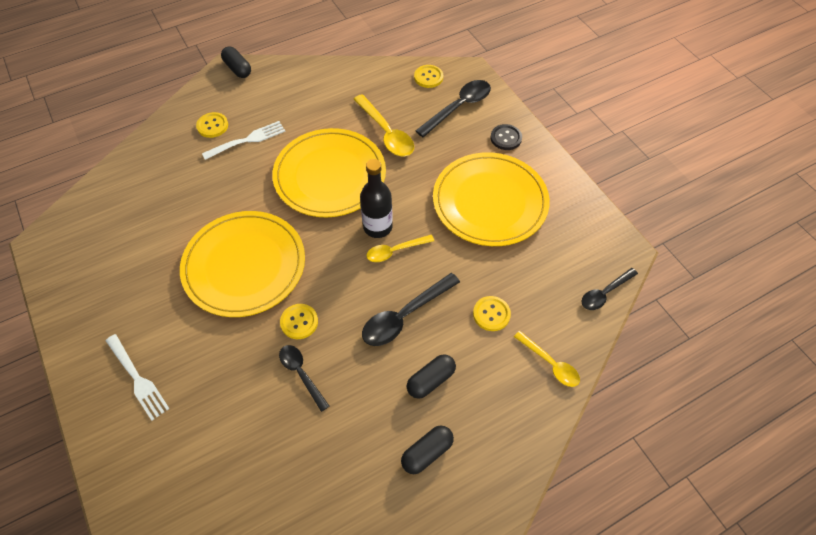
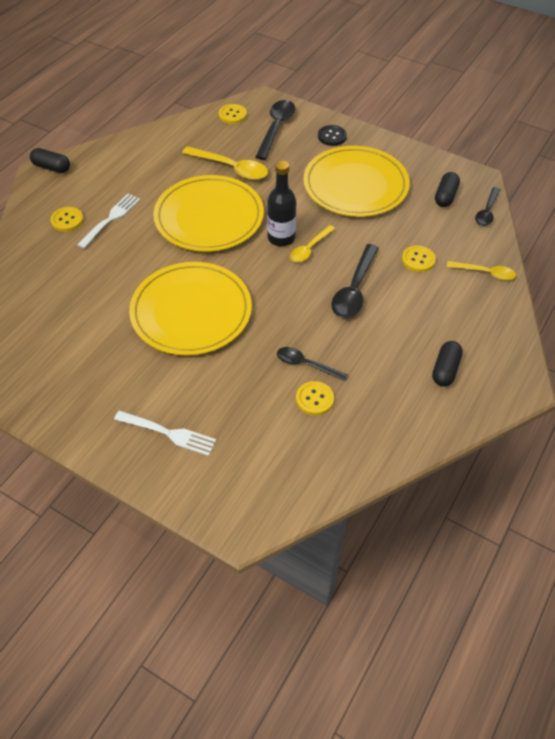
camera: 30 degrees left, 5 degrees down
yellow button [280,304,318,339] -> yellow button moved to [296,381,334,415]
black capsule [407,354,456,399] -> black capsule moved to [435,172,460,207]

